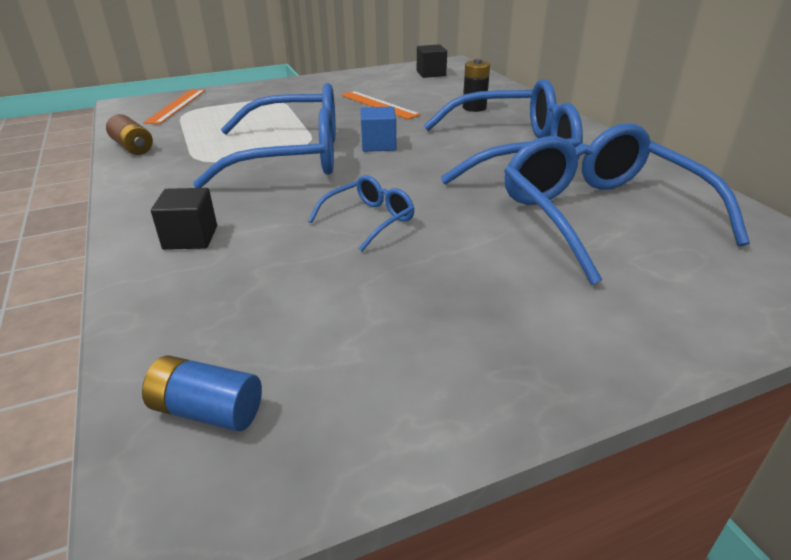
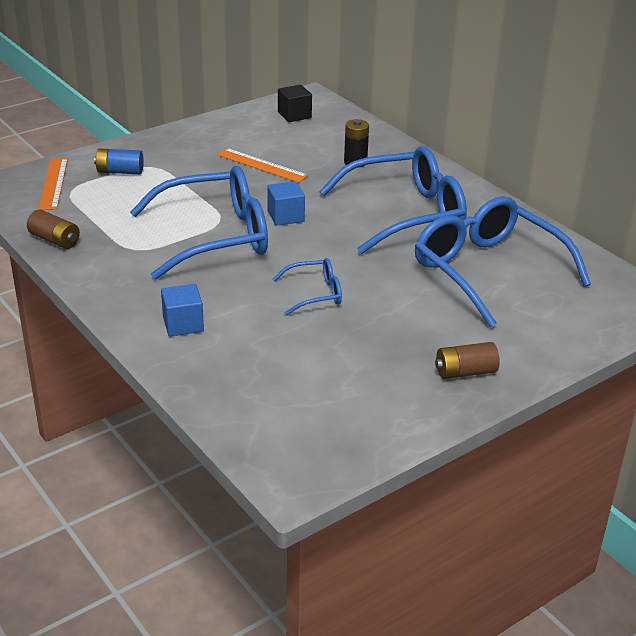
camera: 15 degrees left, 0 degrees up
blue battery [142,355,262,431] -> blue battery moved to [94,149,144,174]
black cube [151,188,217,250] -> blue cube [161,284,204,336]
blue glasses [308,175,415,251] -> blue glasses turned 45 degrees clockwise [272,258,342,315]
none -> brown battery [435,342,500,379]

